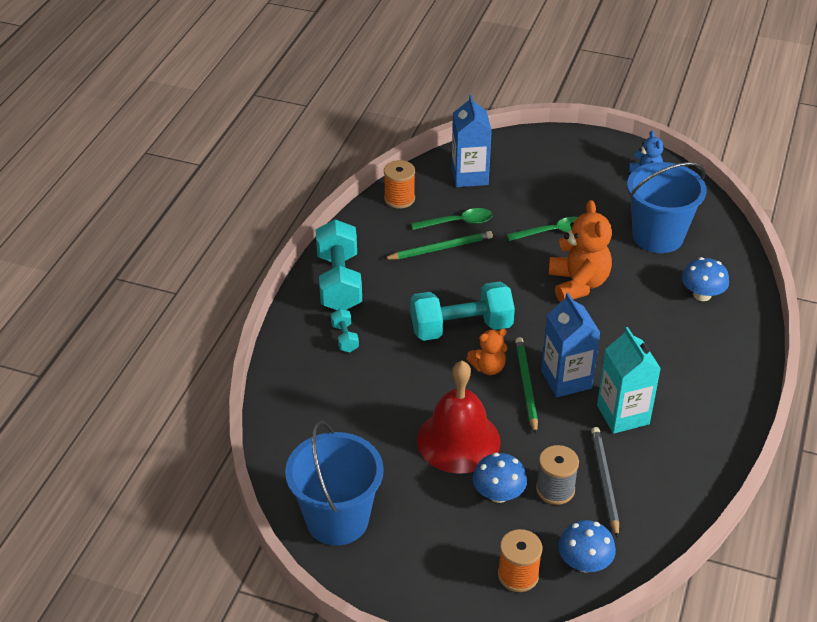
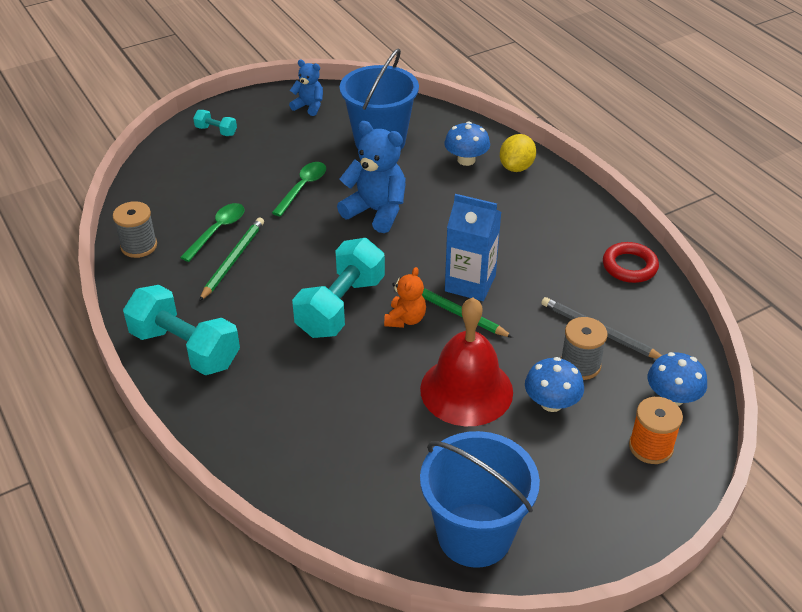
camera: 50 degrees left, 0 degrees up
turquoise dumbbell [331,309,359,352] -> turquoise dumbbell moved to [193,110,237,136]
orange spool [384,160,415,209] -> grey spool [113,201,157,258]
blue carton [451,95,492,187] -> none
orange teddy bear [549,200,612,303] -> blue teddy bear [337,121,406,233]
turquoise carton [597,327,661,434] -> none
none -> yellow lemon [500,134,536,172]
none -> red ring [603,242,659,283]

